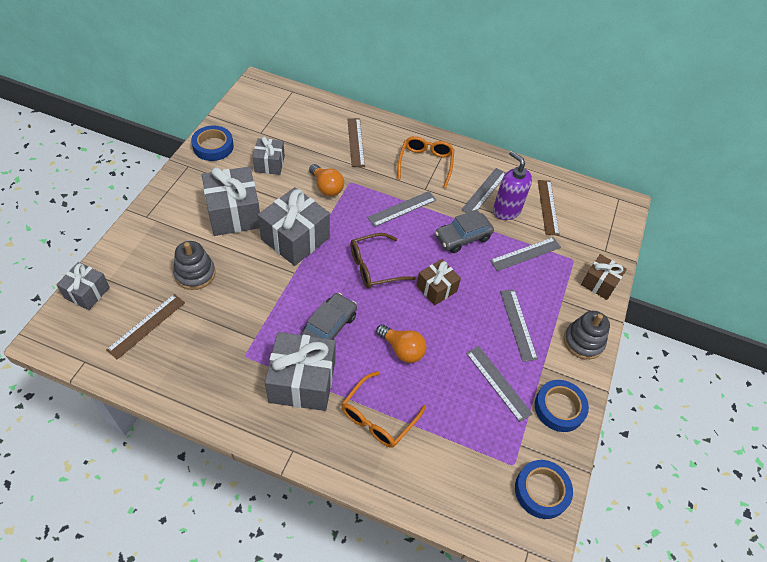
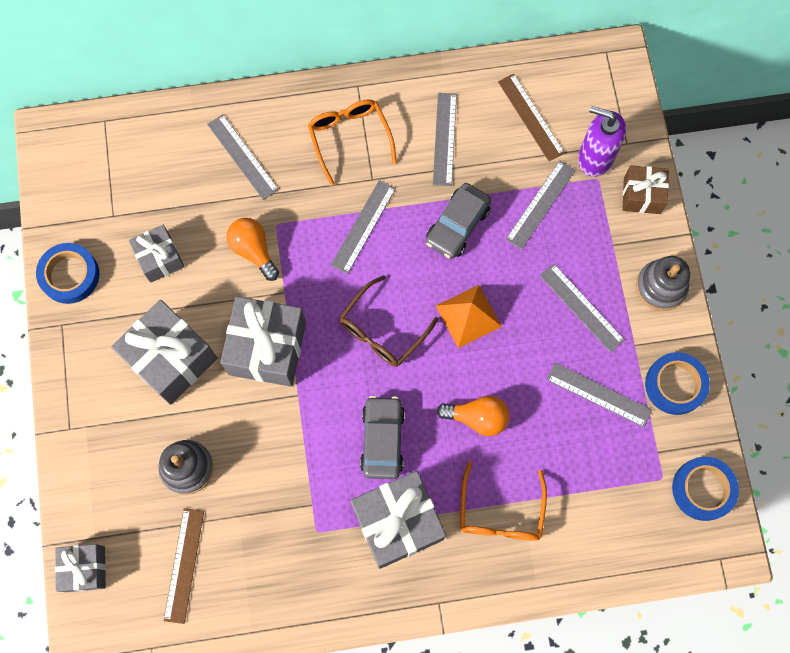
camera: 25 degrees left, 20 degrees up
orange light bulb [309,164,344,196] -> orange light bulb turned 150 degrees counterclockwise [227,218,279,281]
brown ruler [347,118,365,167] -> grey ruler [207,114,279,200]
brown gift [416,259,461,306] -> orange pyramid [436,285,502,348]
purple soap dispenser [493,151,532,220] -> purple soap dispenser moved to [578,106,626,177]

